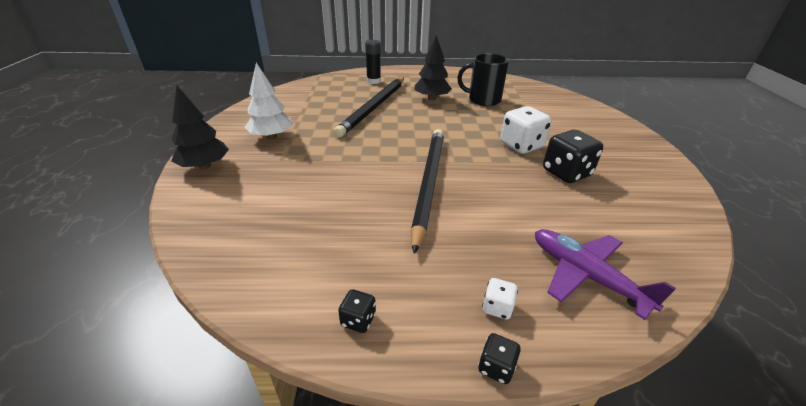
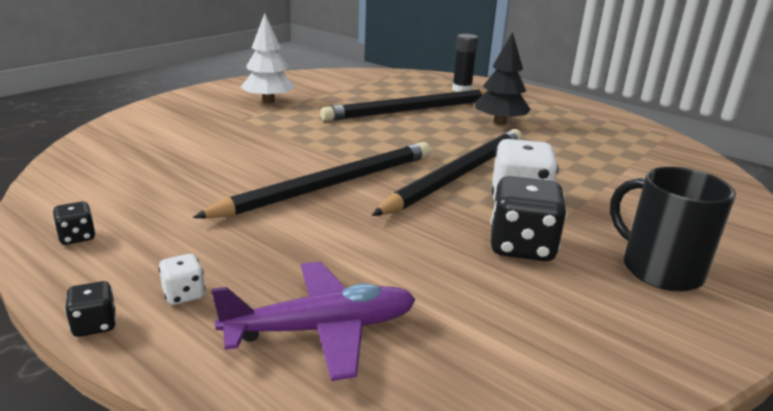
camera: 40 degrees right, 10 degrees down
black tree [171,86,229,169] -> none
black mug [457,53,509,106] -> black mug moved to [610,167,736,292]
purple plane [535,229,676,320] -> purple plane turned 75 degrees clockwise [211,262,416,381]
none -> black pencil [372,129,522,216]

